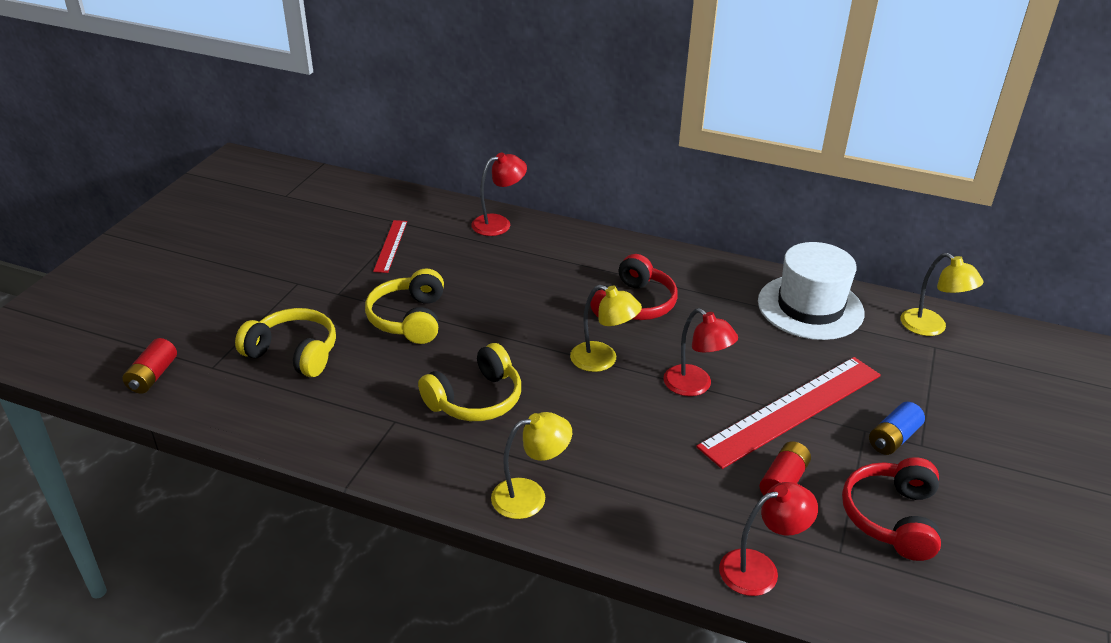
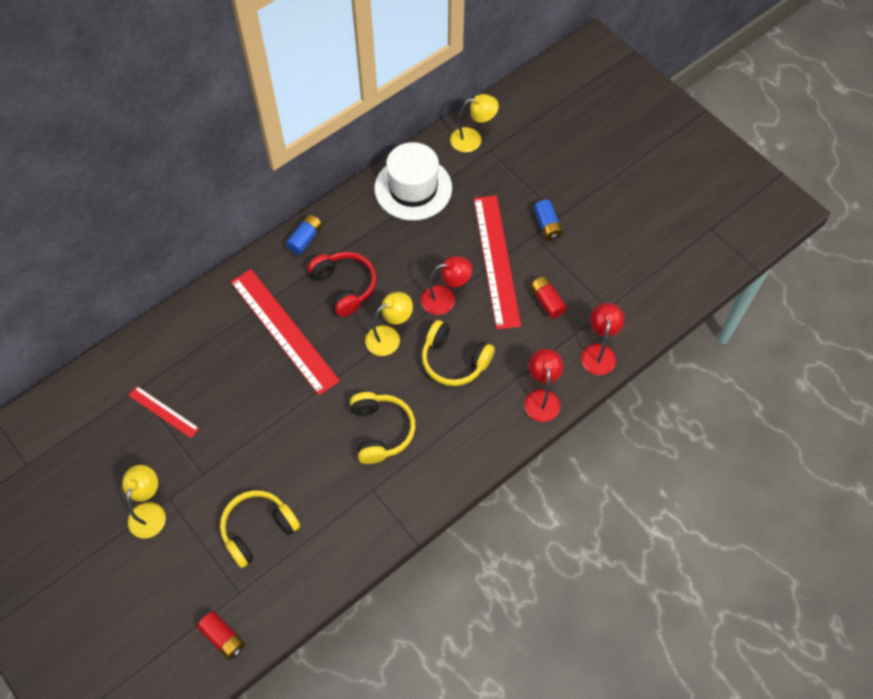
camera: 60 degrees left, 25 degrees up
yellow headphones [365,269,444,344] -> yellow headphones moved to [422,320,495,386]
red lamp [471,152,527,236] -> red lamp moved to [524,349,563,422]
yellow lamp [491,412,572,519] -> yellow lamp moved to [122,465,166,538]
red headphones [842,457,941,561] -> none
none -> red ruler [231,269,340,395]
none -> blue battery [286,215,322,255]

